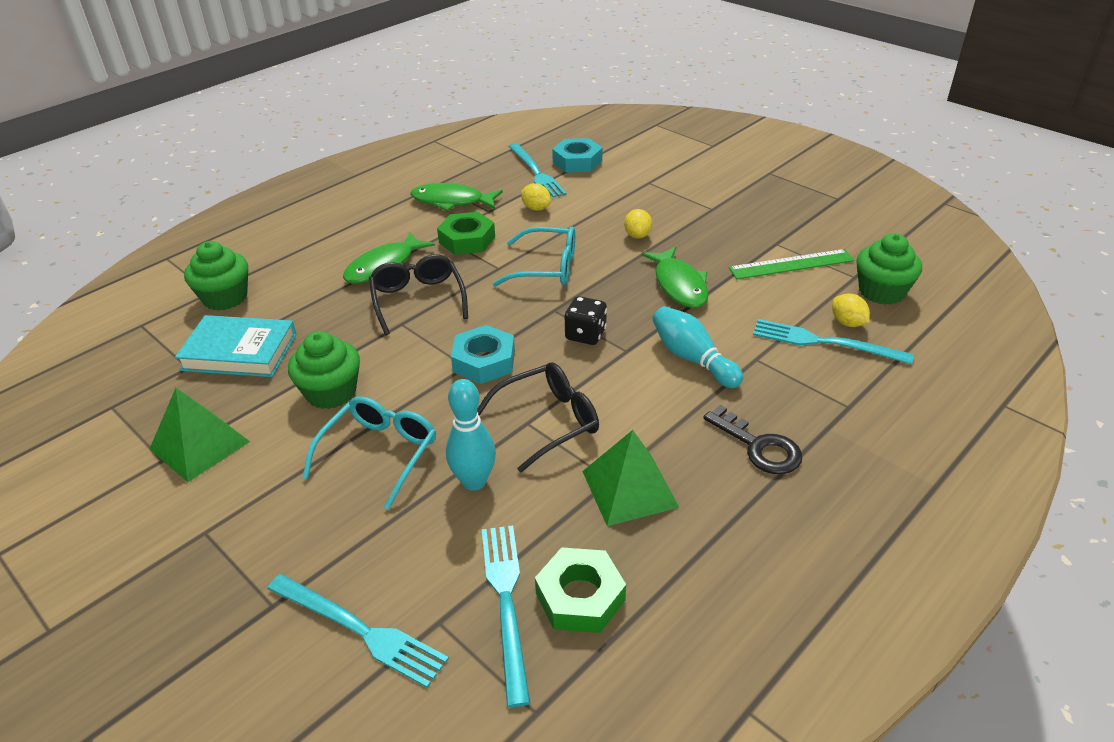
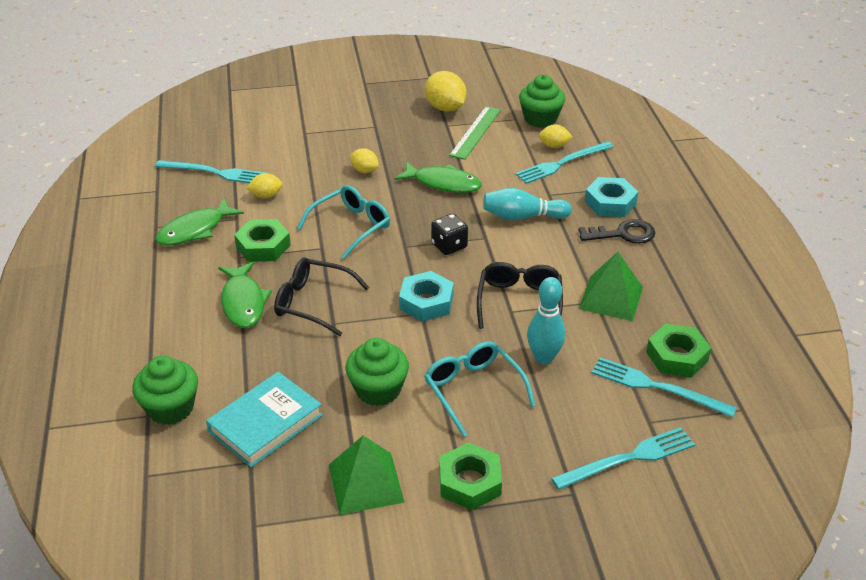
camera: 55 degrees left, 0 degrees up
turquoise nut [552,138,602,173] -> turquoise nut moved to [585,177,638,217]
none -> yellow lemon [425,71,466,112]
none -> green nut [440,442,502,510]

